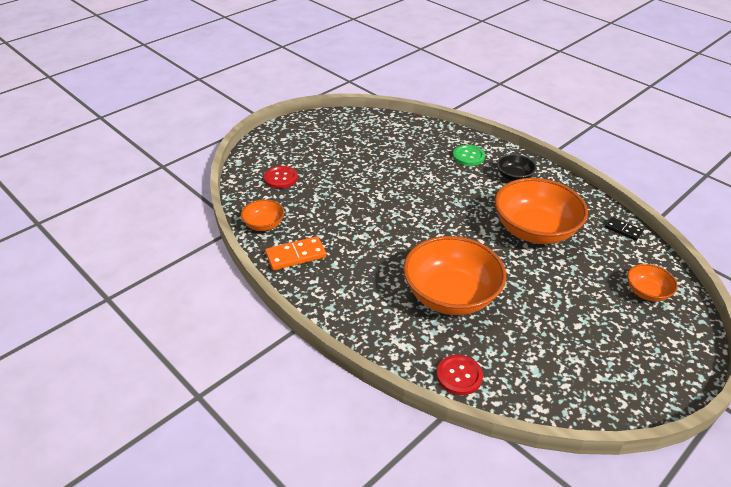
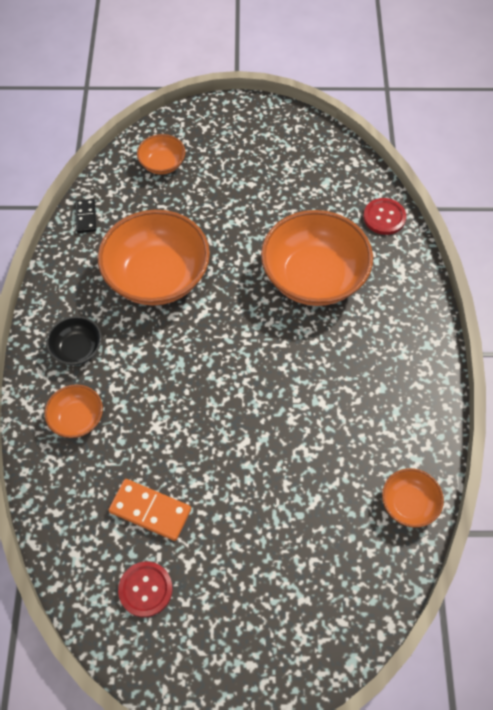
camera: 135 degrees left, 20 degrees up
red button [264,166,298,189] -> red button moved to [118,562,173,617]
orange domino [265,236,326,270] -> orange domino moved to [109,479,191,541]
green button [453,145,485,166] -> orange bowl [45,384,103,438]

